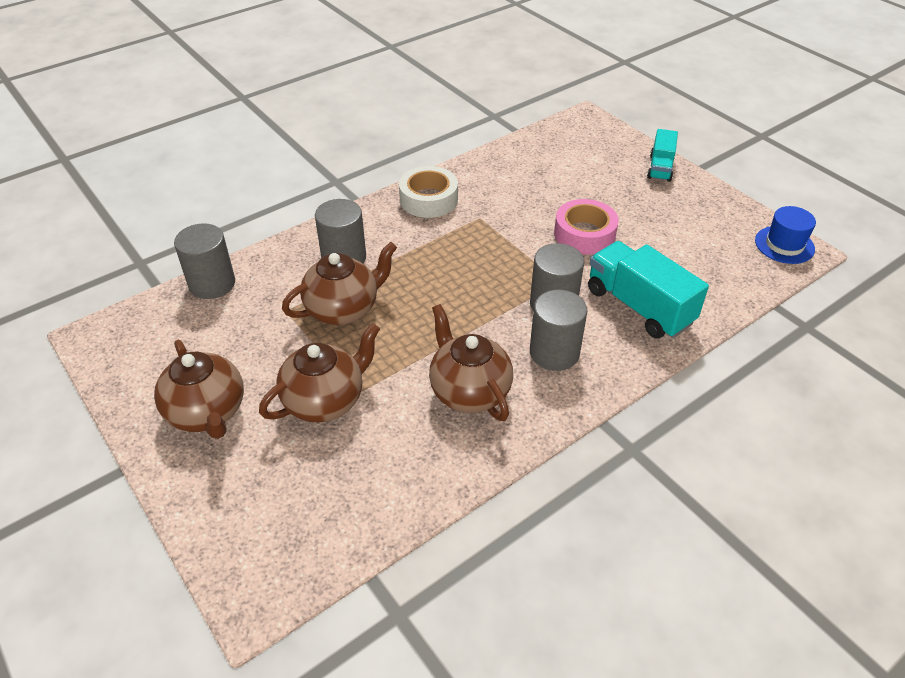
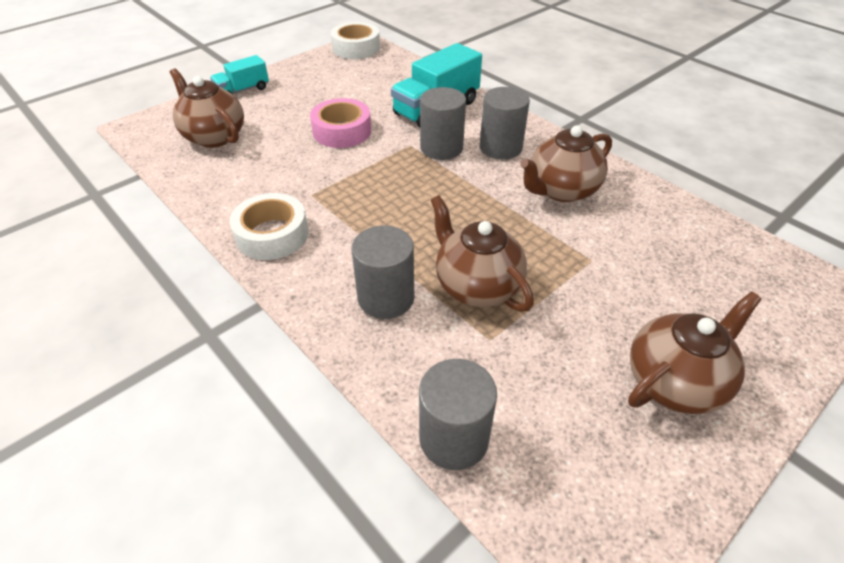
camera: 95 degrees left, 0 degrees up
brown teapot [259,323,380,423] -> brown teapot moved to [170,68,244,148]
turquoise truck [647,129,678,182] -> turquoise truck turned 135 degrees clockwise [210,55,269,94]
blue hat [755,206,816,264] -> white tape [331,22,380,59]

